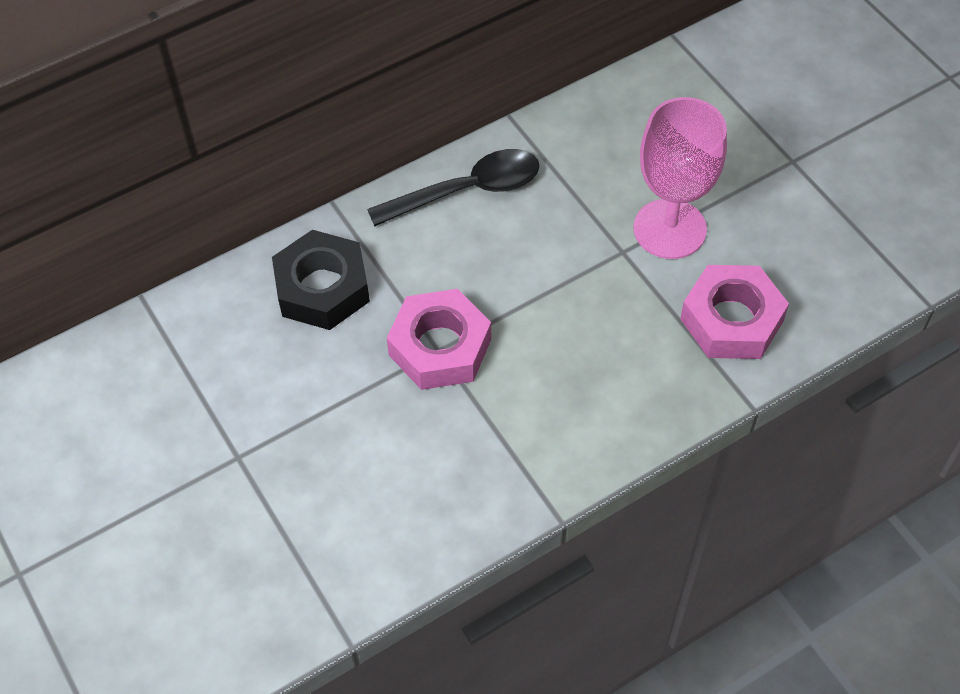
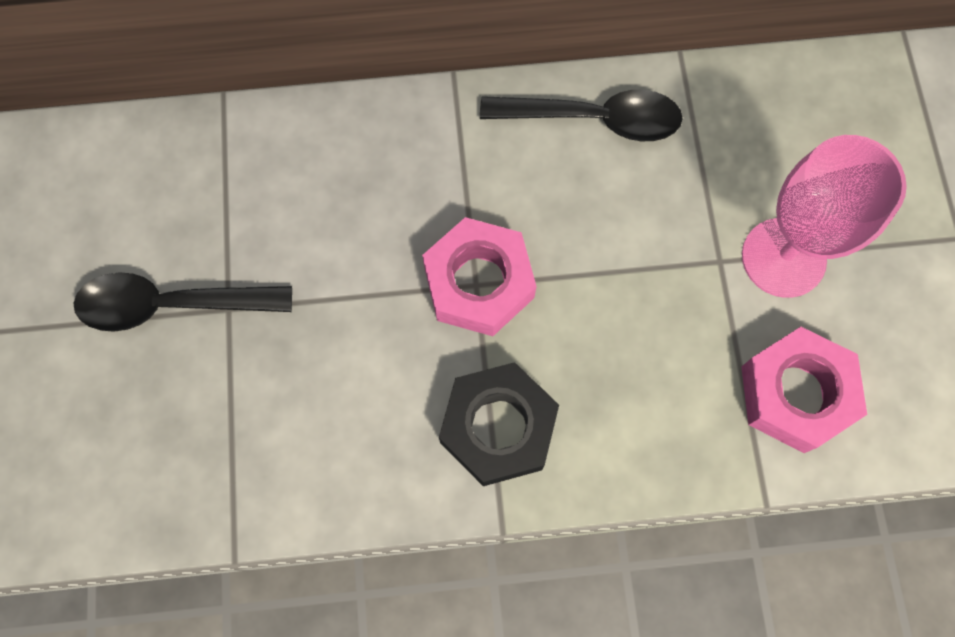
camera: 25 degrees right, 15 degrees up
black nut [272,230,370,330] -> black nut moved to [439,362,559,486]
none -> black spoon [73,272,292,332]

